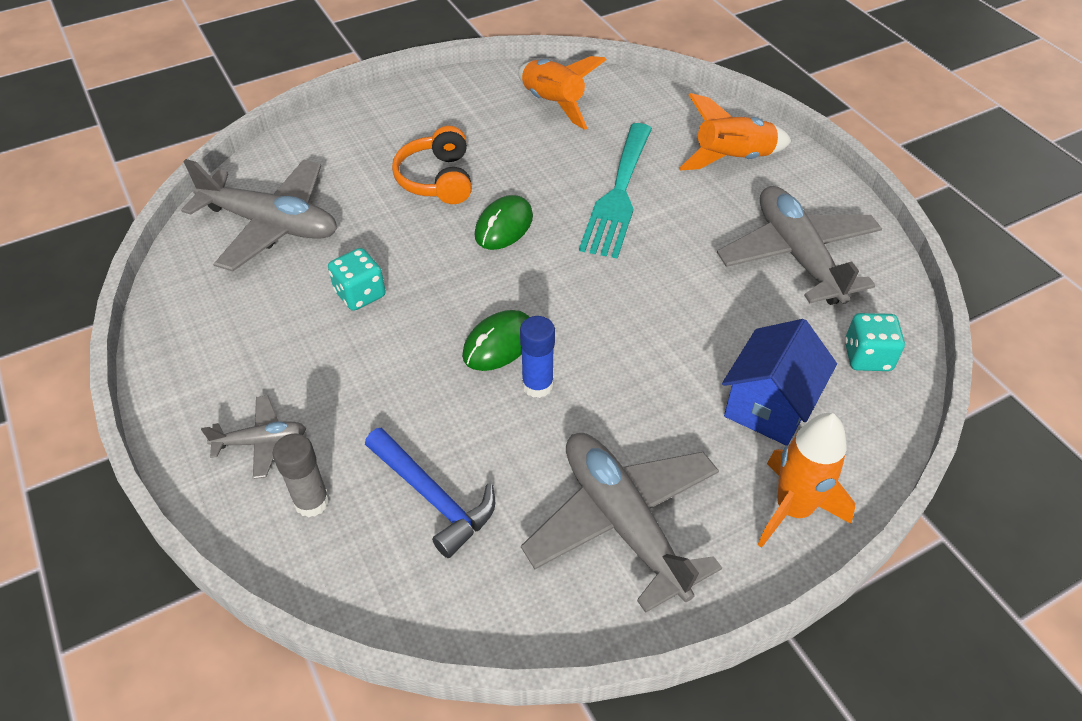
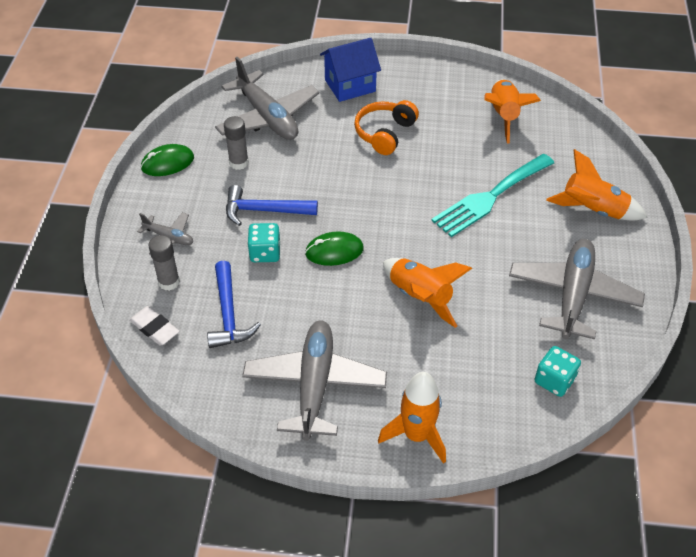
camera: 35 degrees right, 0 degrees up
turquoise dice [328,248,386,311] -> turquoise dice moved to [247,223,281,262]
green mouse [474,195,533,250] -> green mouse moved to [141,144,194,176]
blue glue stick [520,316,555,398] -> none
blue house [722,319,837,446] -> blue house moved to [320,38,381,102]
none -> white eraser [129,306,179,346]
none -> grey glue stick [224,116,249,170]
none -> blue hammer [226,185,318,226]
none -> orange rocket [383,258,472,328]

